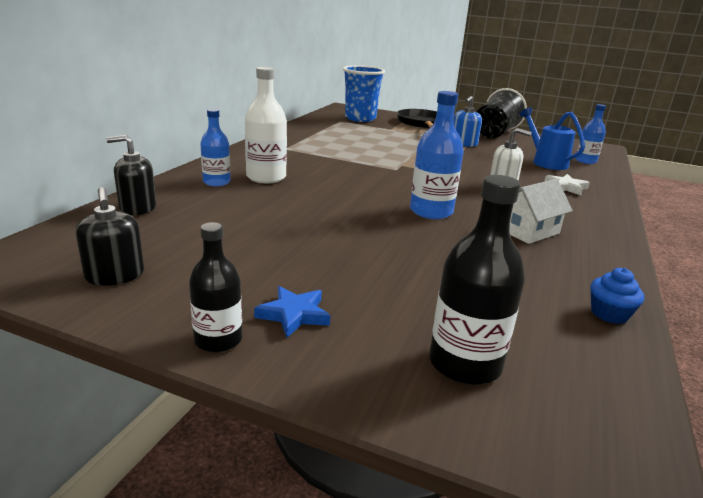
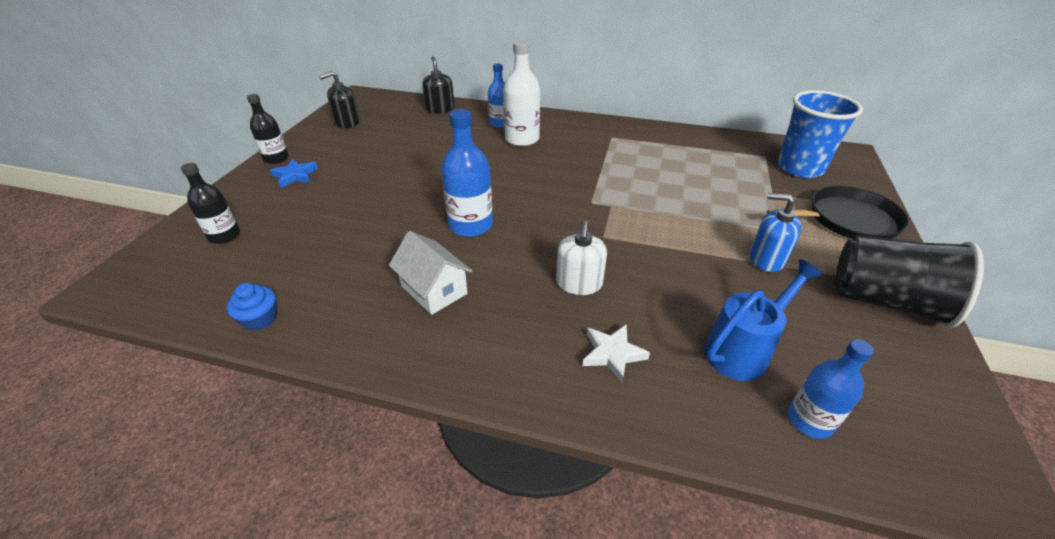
camera: 85 degrees right, 15 degrees up
black bottle [429,175,525,385] -> black bottle [181,163,240,244], size x0.66

